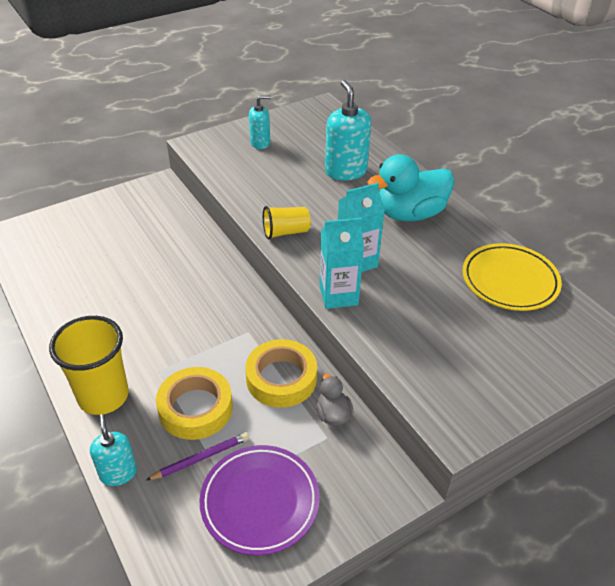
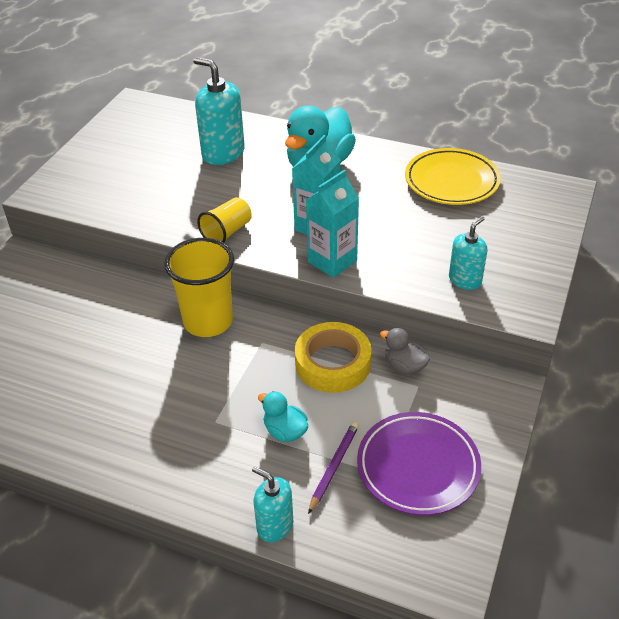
camera: 35 degrees left, 0 degrees up
yellow cup [49,316,129,415] -> yellow cup moved to [164,238,234,337]
yellow tape [156,367,233,440] -> turquoise duck [258,391,308,442]
turquoise soap dispenser [249,95,271,149] -> turquoise soap dispenser moved to [449,216,488,290]

